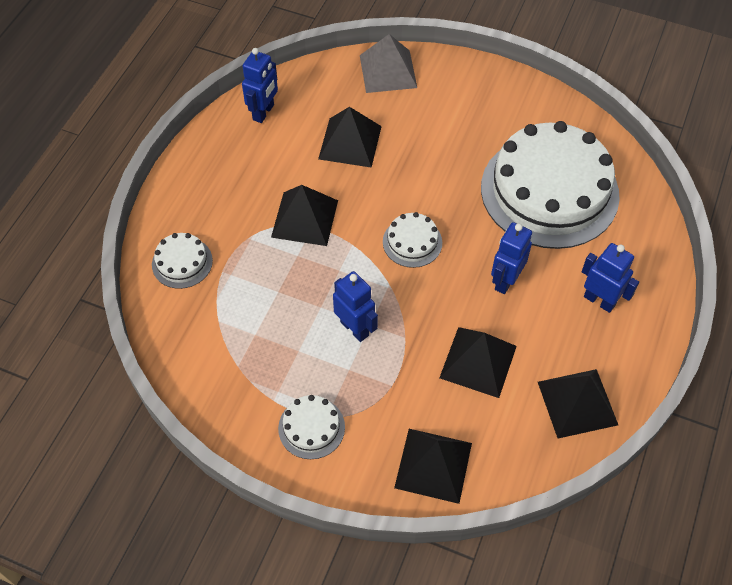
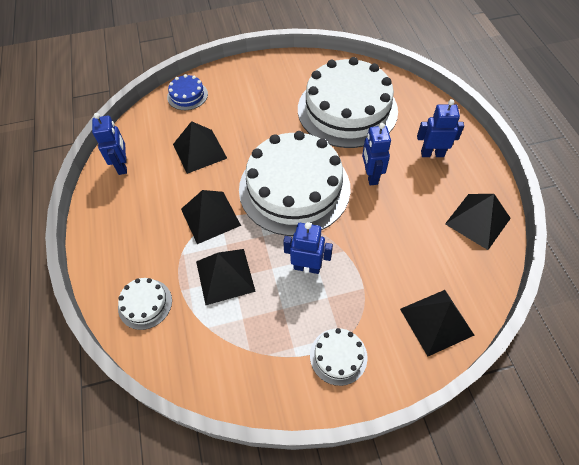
camera: 35 degrees left, 0 degrees up
grey pyramid [360,34,417,93] -> blue cake [167,74,208,110]
white cake [383,212,442,268] -> white cake [239,131,351,236], size x2.38
black pyramid [439,327,517,398] -> black pyramid moved to [196,249,256,305]

